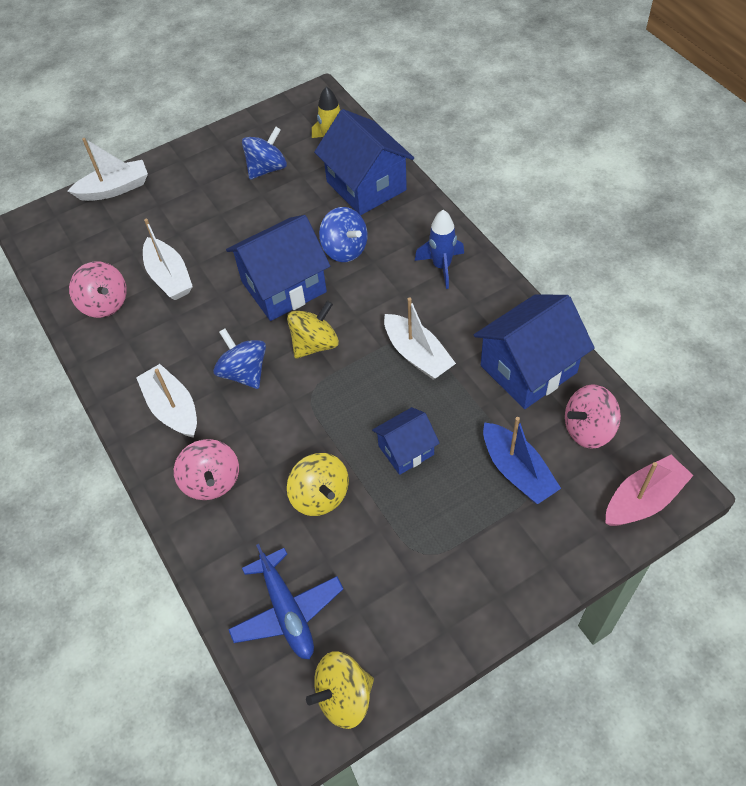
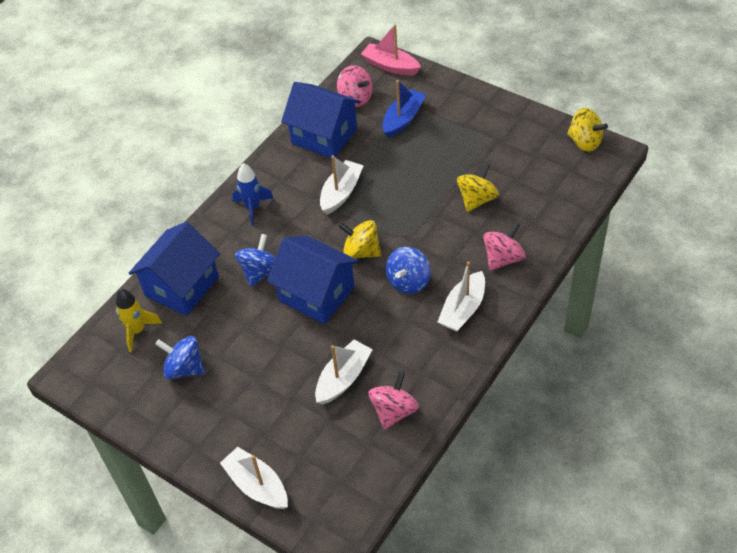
camera: 115 degrees left, 5 degrees down
blue plane [228,544,343,659] -> none
blue house [372,407,440,475] -> none

